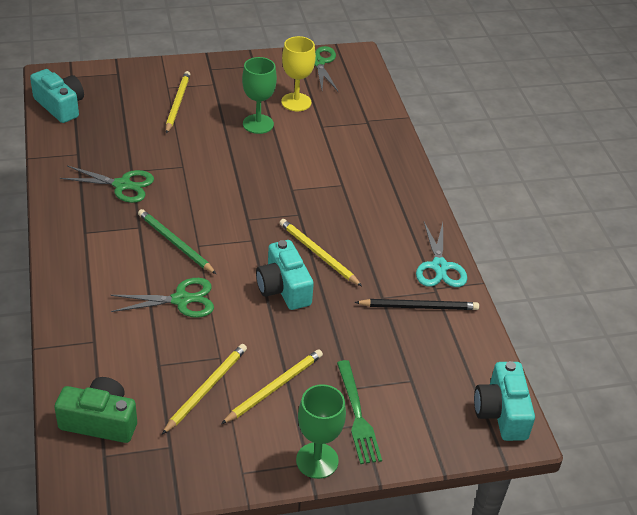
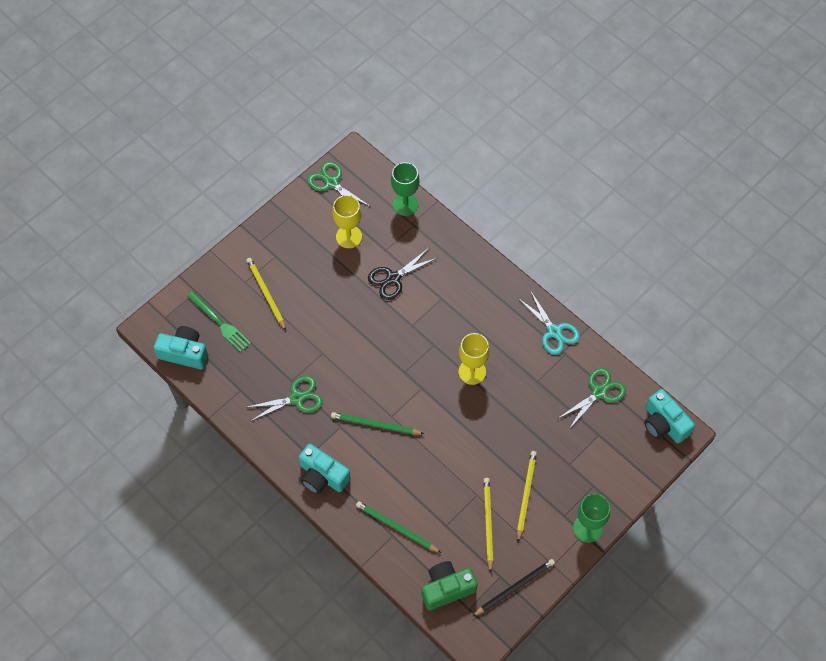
camera: 30 degrees left, 20 degrees up
green scissors [111,278,214,318] -> green scissors moved to [557,368,626,429]
green goblet [242,57,277,134] -> green goblet moved to [391,162,420,216]
turquoise camera [256,240,314,310] -> turquoise camera moved to [299,444,351,494]
yellow pencil [279,219,362,286] -> yellow goblet [459,333,490,385]
green fork [337,360,382,464] -> green fork moved to [187,291,251,352]
black pencil [354,299,479,310] -> black pencil moved to [472,559,555,616]
none -> green pencil [356,501,441,553]
none -> black scissors [368,248,437,300]

